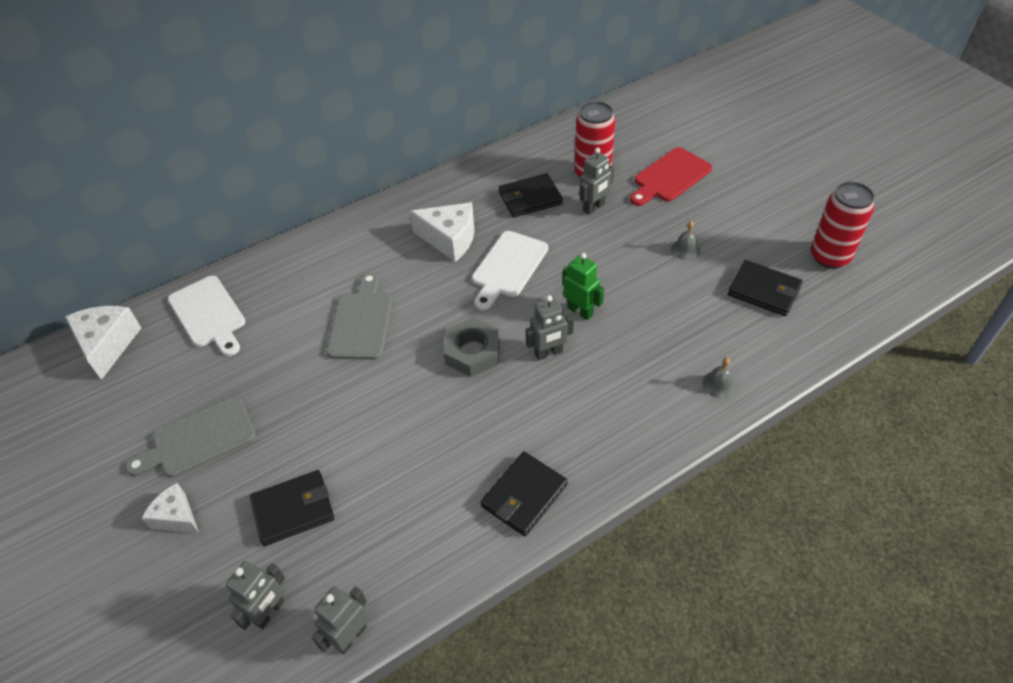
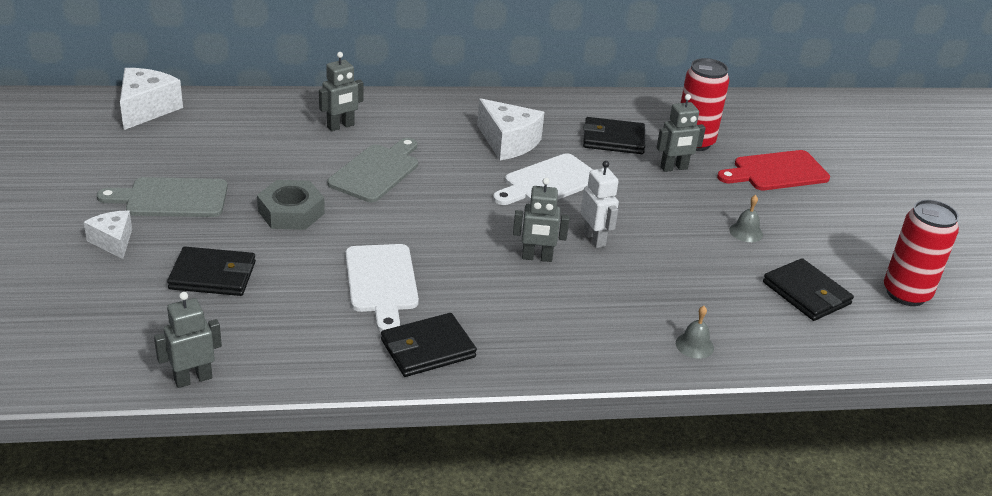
camera: 20 degrees right, 15 degrees down
white cutting board [168,276,245,356] -> white cutting board moved to [346,244,419,332]
grey robot [226,561,285,630] -> grey robot moved to [319,52,363,131]
grey nut [444,317,500,377] -> grey nut moved to [257,180,325,230]
green robot [562,253,604,320] -> white robot [581,161,619,248]

